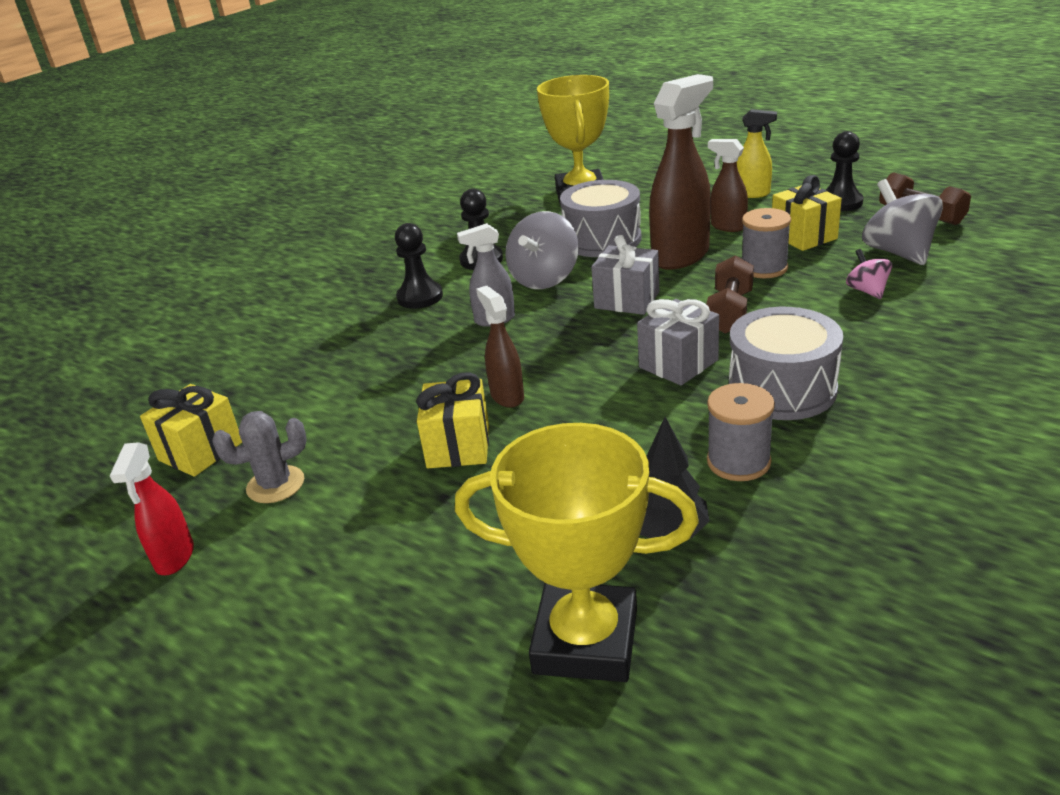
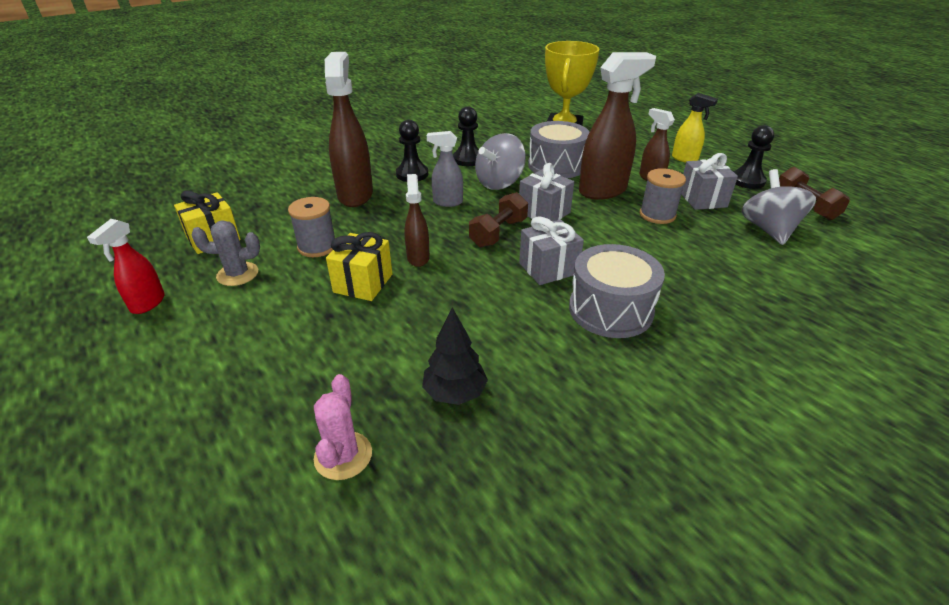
camera: 15 degrees right, 5 degrees up
yellow trophy [455,423,699,682] -> pink cactus [314,374,372,480]
brown dumbbell [706,255,754,334] -> brown dumbbell moved to [469,192,528,247]
grey spool [707,383,775,481] -> grey spool moved to [288,197,335,257]
yellow gift [772,175,842,251] -> grey gift [681,153,738,210]
pink spinning top [846,249,892,299] -> none
none -> brown spray bottle [325,52,373,207]

